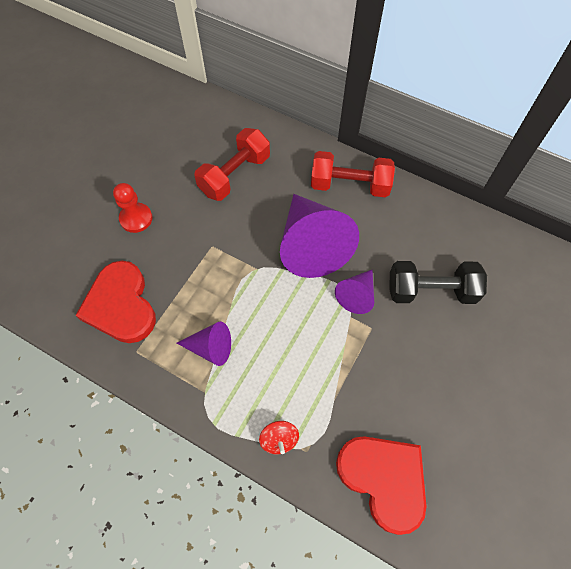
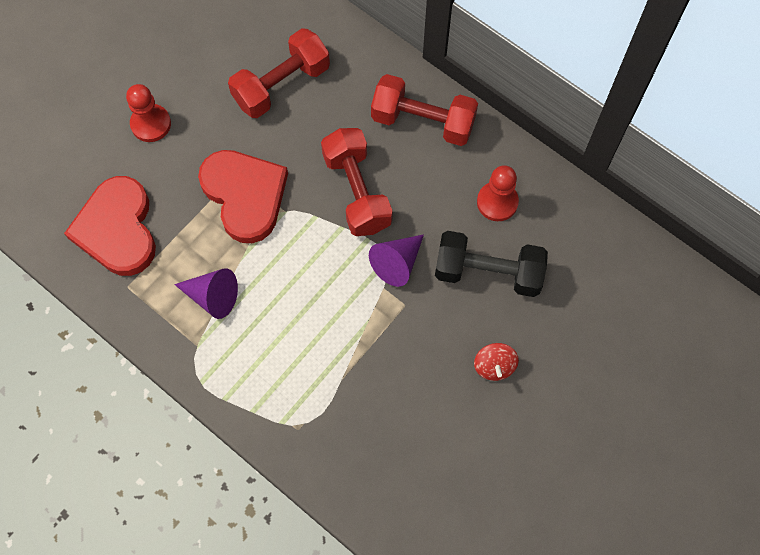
camera: 10 degrees right, 5 degrees up
red spinning top [259,421,299,455] -> red spinning top moved to [474,343,519,381]
purple cone [280,194,359,278] -> red dumbbell [321,128,393,236]
red heart [336,436,427,535] -> red heart moved to [198,150,288,243]
none -> red pawn [477,165,519,221]

